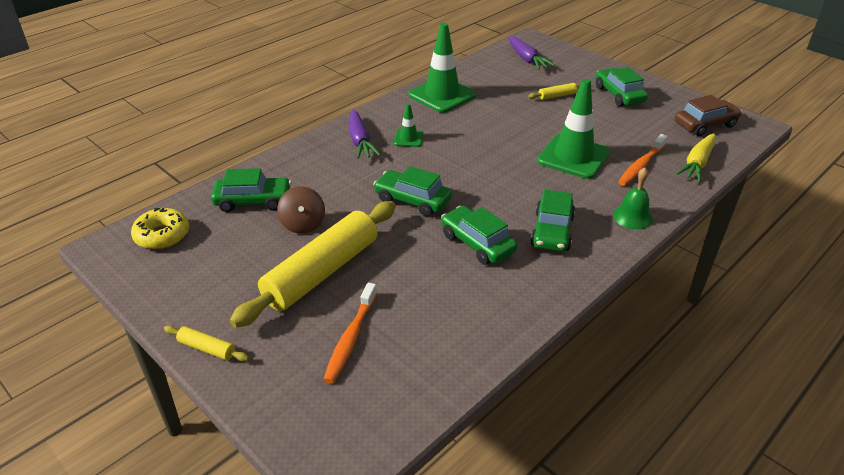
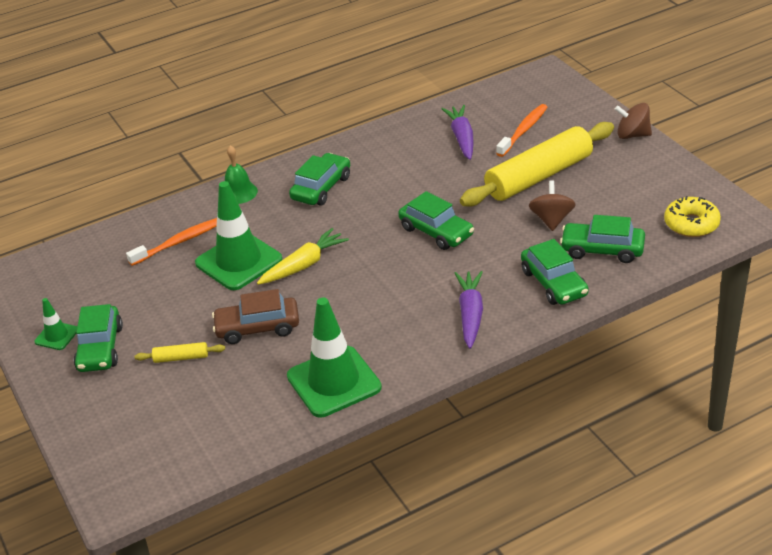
camera: 160 degrees left, 0 degrees up
yellow rolling pin [164,325,249,362] -> brown spinning top [615,103,652,139]
green traffic cone [394,103,423,147] -> green traffic cone moved to [34,298,77,350]
green car [441,206,517,265] -> green car moved to [521,239,589,305]
purple carrot [508,36,555,70] -> purple carrot moved to [442,105,474,160]
brown car [675,95,742,136] -> brown car moved to [212,289,299,344]
yellow carrot [676,133,716,182] -> yellow carrot moved to [257,228,349,285]

